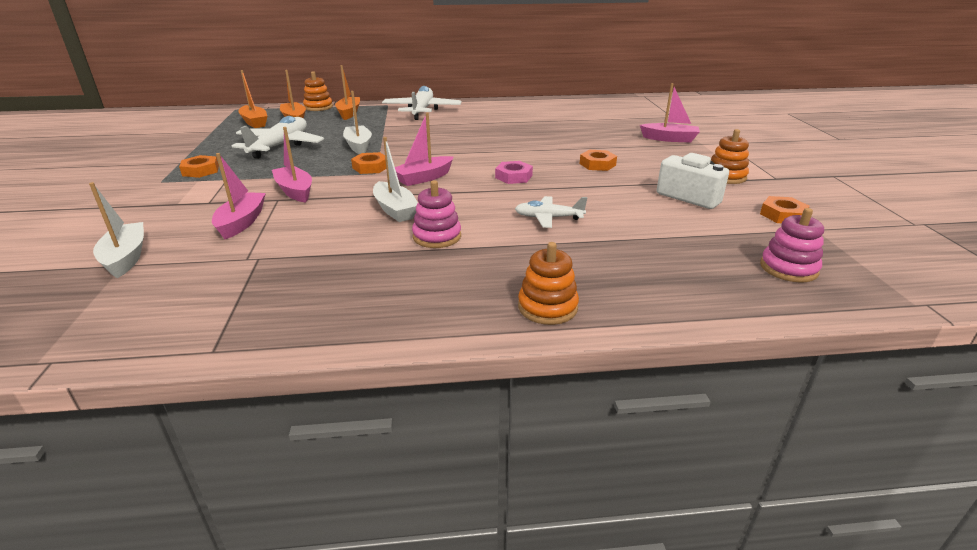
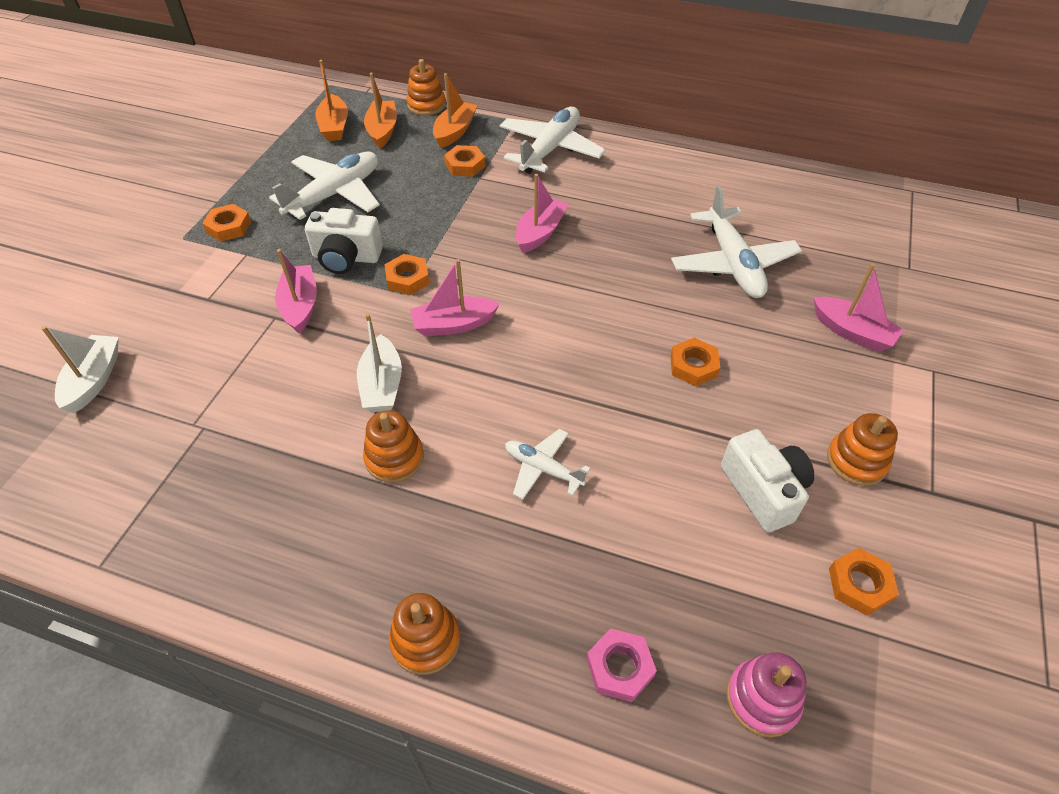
camera: 25 degrees right, 20 degrees up
pink boat [212,153,266,239] -> pink boat moved to [516,174,568,253]
white boat [343,91,372,154] -> none
pink stacking toy [412,180,461,248] -> orange stacking toy [363,410,424,483]
pink nut [495,161,533,184] -> pink nut moved to [586,628,657,702]
none -> white camera [305,208,383,274]
none -> orange nut [444,145,485,177]
none -> white plane [671,185,802,298]

